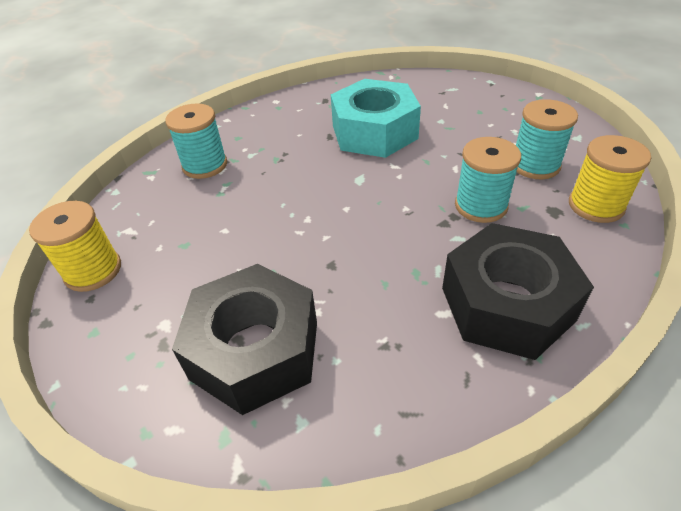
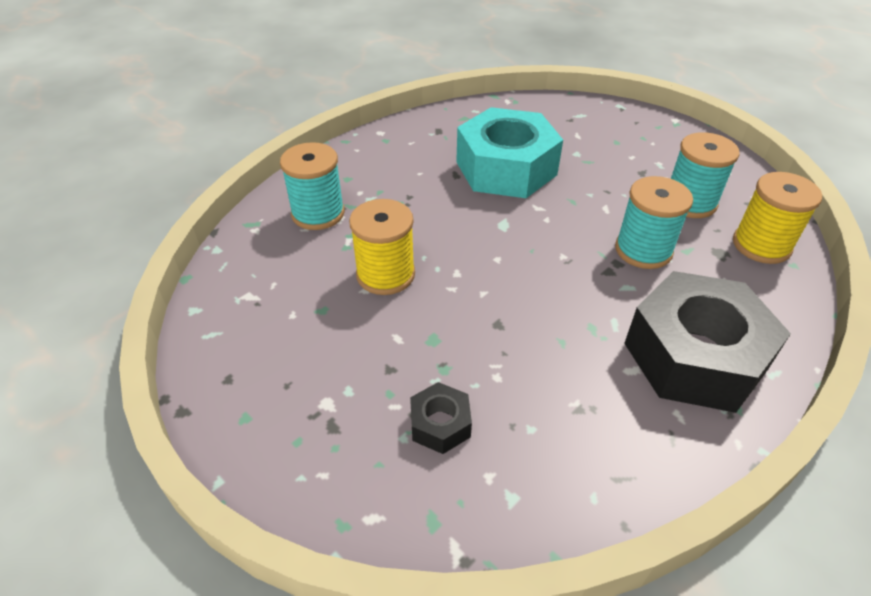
camera: 10 degrees left, 0 degrees up
yellow spool [29,201,121,292] -> yellow spool moved to [349,199,415,295]
black nut [172,264,317,415] -> black nut [410,382,472,454], size x0.44

